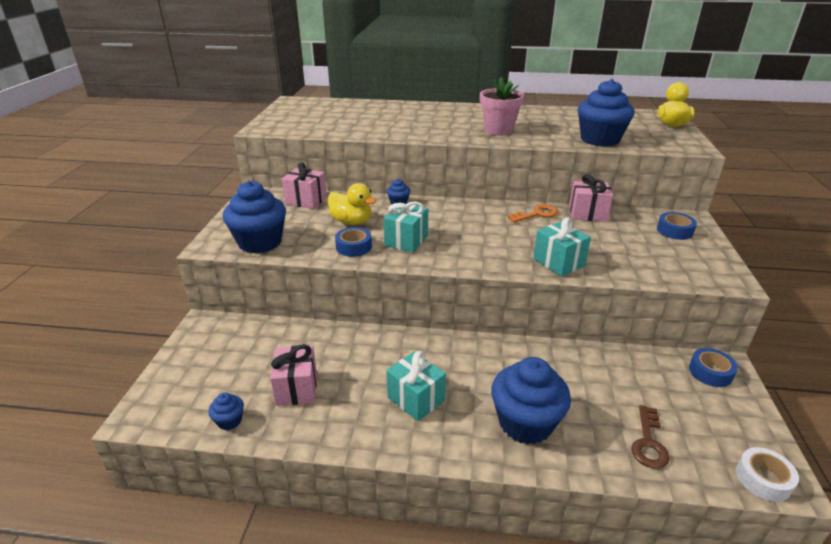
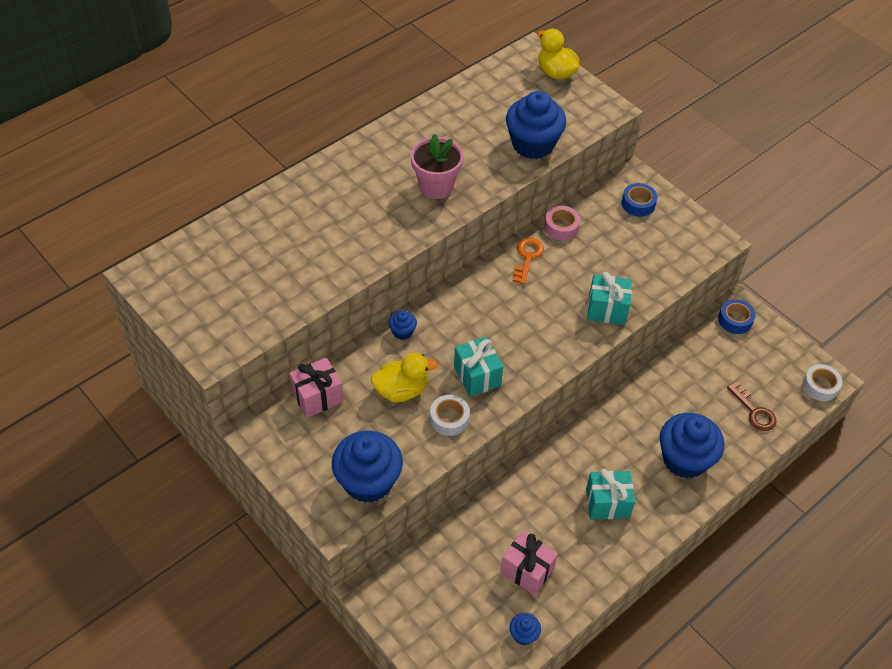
camera: 50 degrees left, 20 degrees up
blue tape [335,227,372,257] -> white tape [430,395,470,436]
pink gift [569,174,613,222] -> pink tape [544,206,580,240]

